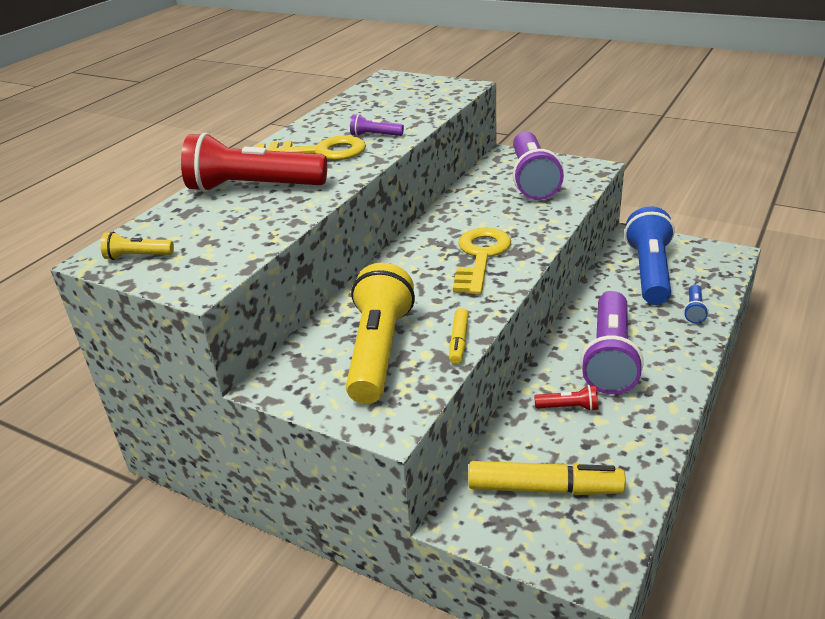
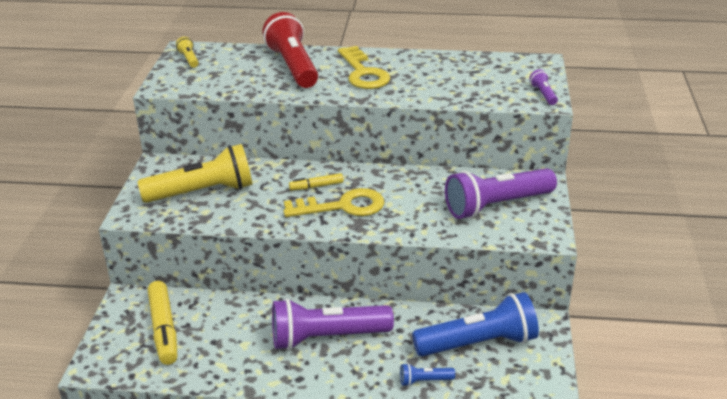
camera: 65 degrees right, 0 degrees up
purple flashlight [350,114,404,136] -> purple flashlight moved to [529,69,558,105]
yellow marker [449,308,469,364] -> yellow marker moved to [289,173,344,190]
red flashlight [534,385,598,411] -> none

